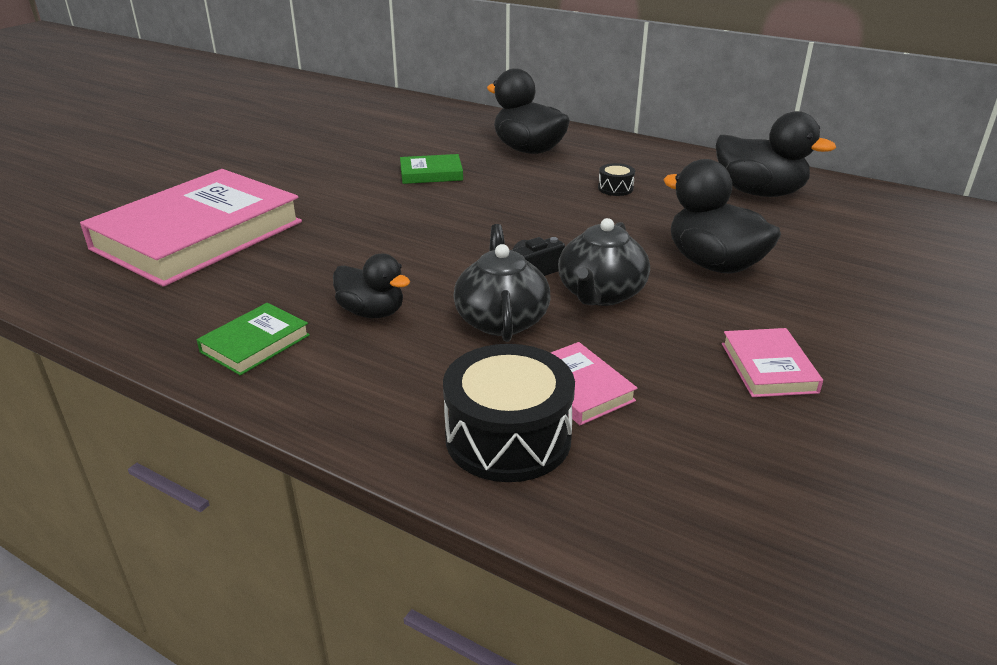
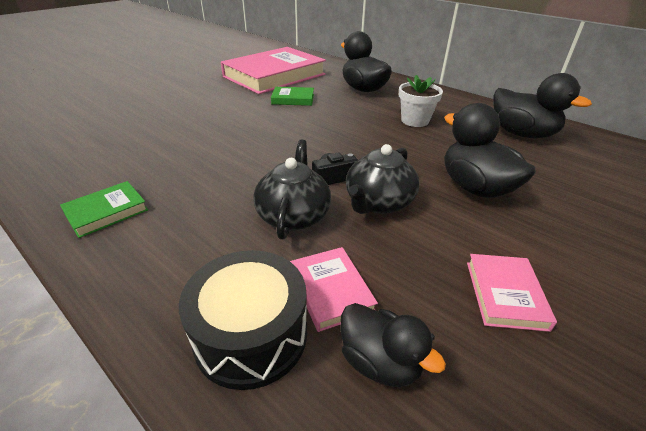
camera: 10 degrees right, 5 degrees up
pink book [80,169,302,287] -> pink book moved to [221,47,326,94]
black duck [333,254,410,318] -> black duck moved to [340,303,446,387]
black drum [598,163,635,196] -> white flower pot [399,75,443,127]

